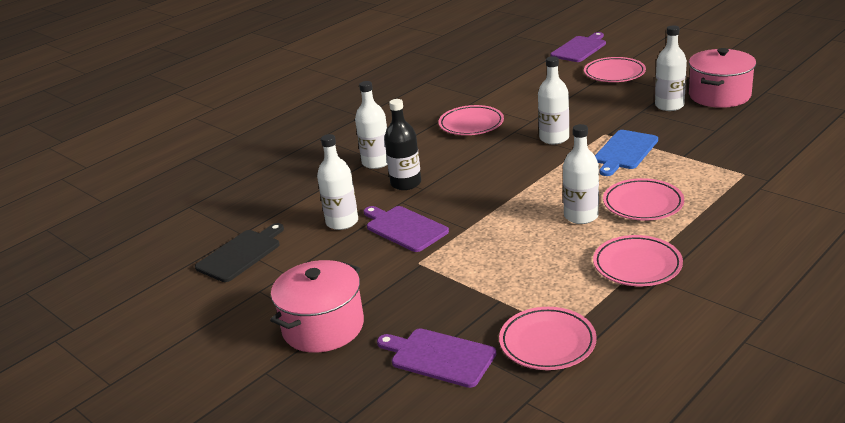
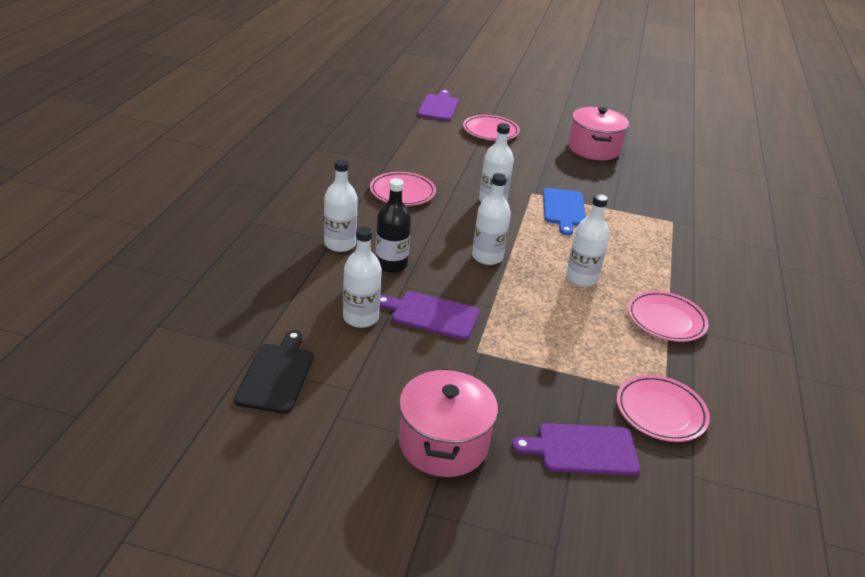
camera: 35 degrees left, 5 degrees up
pink plate [603,178,684,221] -> none
white bottle [655,26,687,111] -> white bottle moved to [472,173,511,265]

